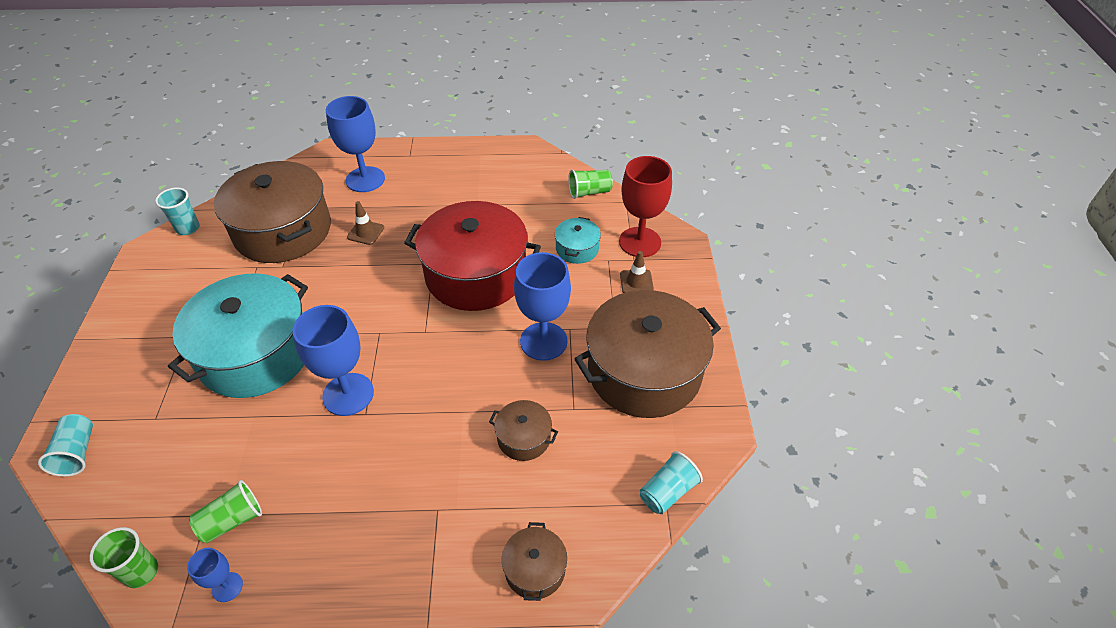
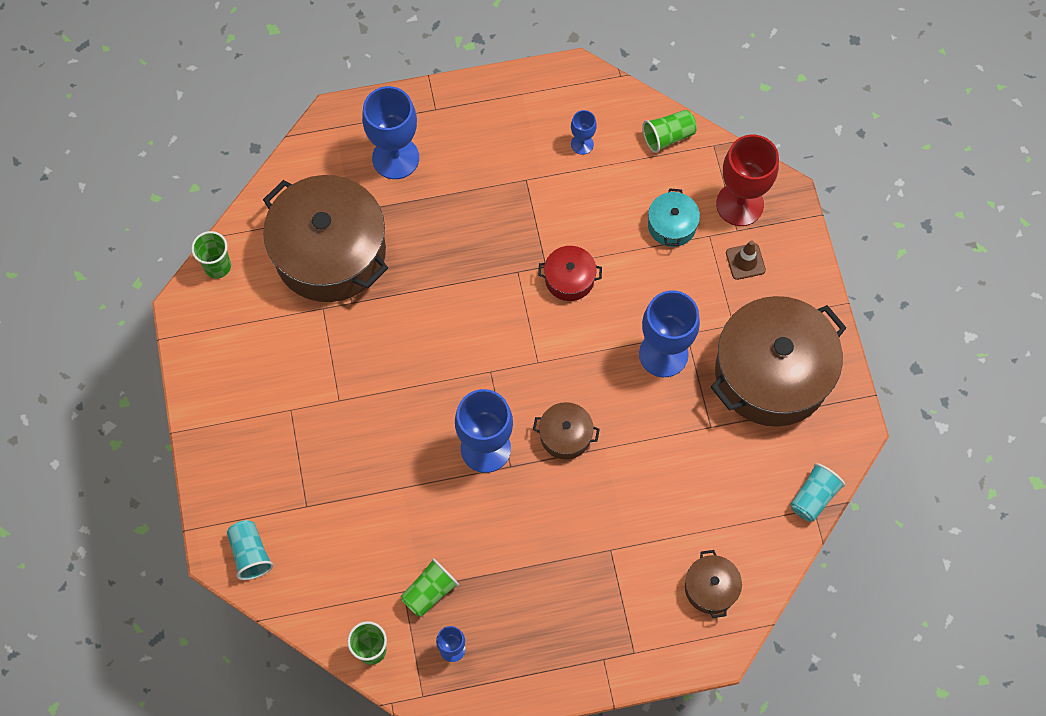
camera: 10 degrees left, 20 degrees up
turquoise cup [155,187,200,235] -> green cup [191,231,231,278]
turquoise pot [168,273,308,398] -> none
brown traffic cone [347,201,384,245] -> none
red pot [404,201,541,311] -> red pot [538,246,602,301], size x0.44
brown pot [489,400,558,461] -> brown pot moved to [533,402,600,459]
none -> blue goblet [571,110,597,155]

